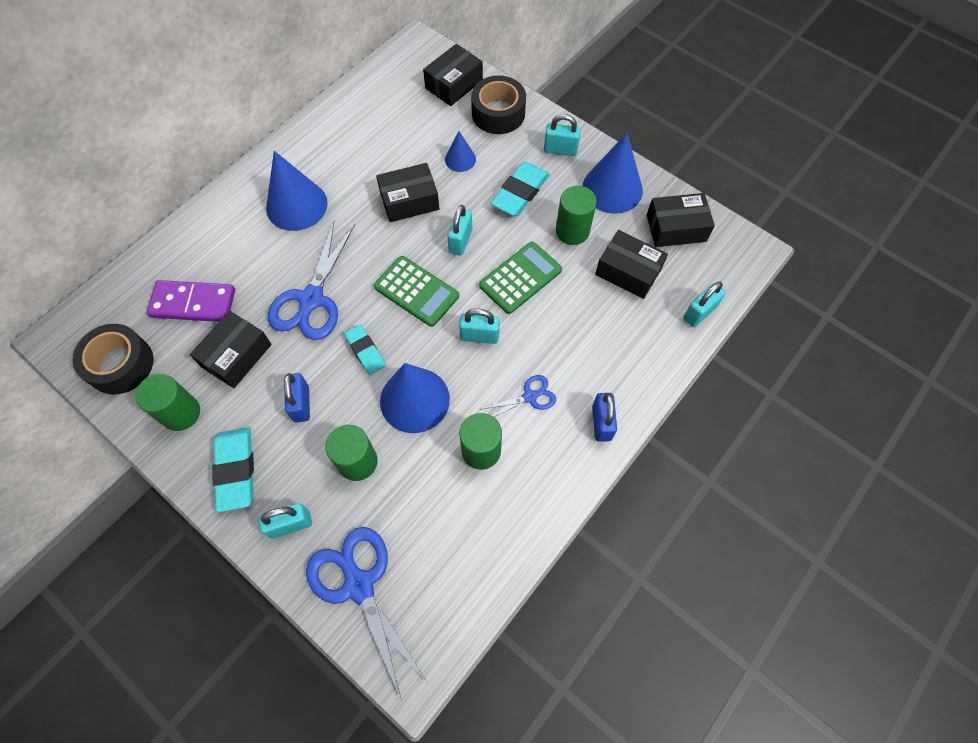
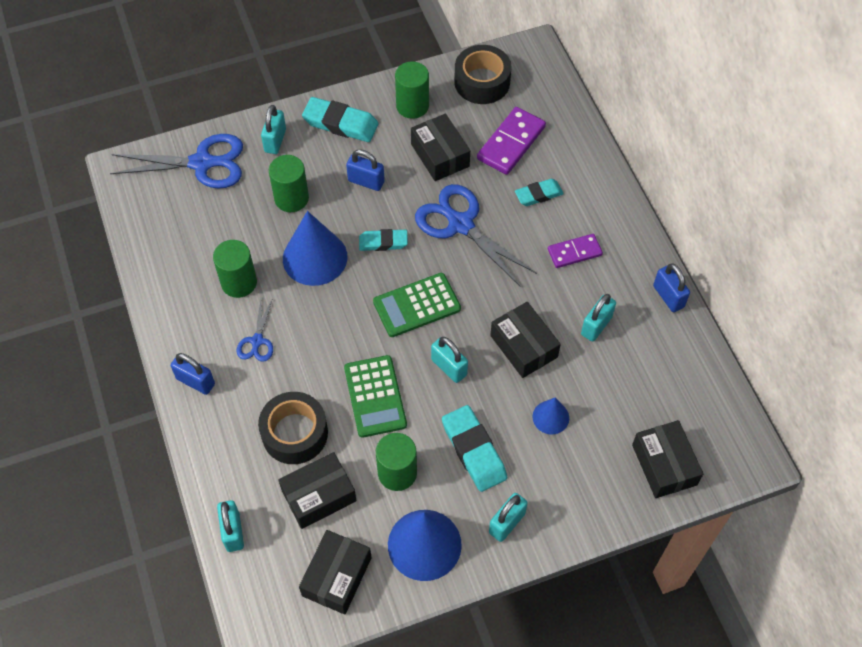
camera: 120 degrees right, 5 degrees down
blue cone [266,151,328,231] -> purple domino [548,234,603,268]
black box [376,163,439,222] -> black box turned 45 degrees counterclockwise [490,302,561,378]
turquoise padlock [459,309,500,344] -> turquoise padlock moved to [581,294,616,342]
black tape [471,76,526,134] -> black tape moved to [258,392,328,464]
none -> turquoise eraser [515,179,564,206]
none -> blue padlock [653,264,690,312]

